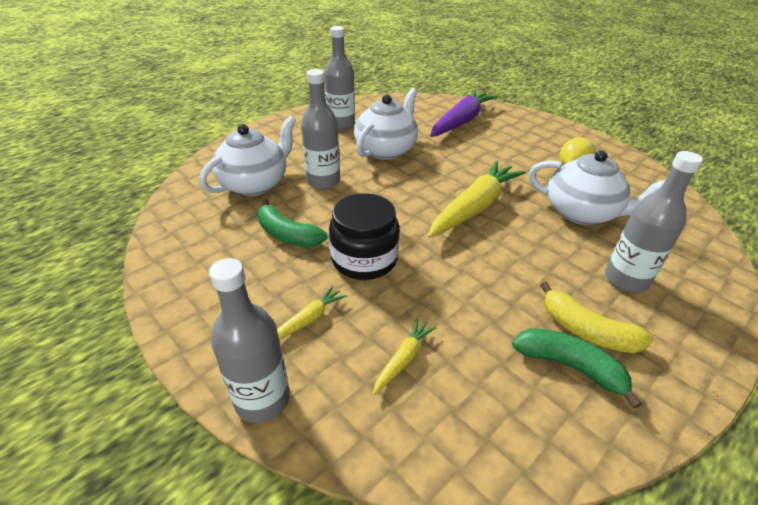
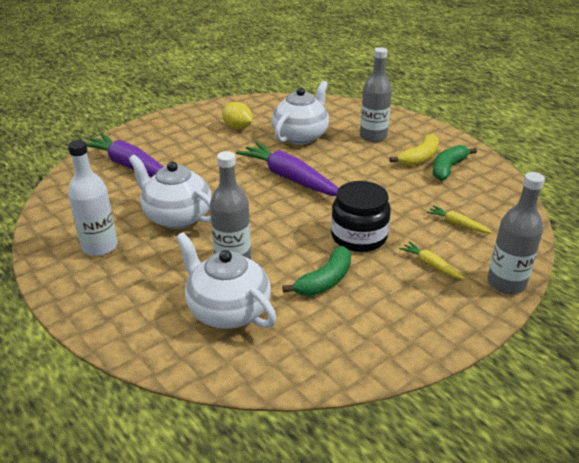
camera: 85 degrees left, 5 degrees down
grey bottle [324,26,355,130] -> white bottle [68,140,118,256]
yellow carrot [428,161,526,238] -> purple carrot [236,142,339,196]

